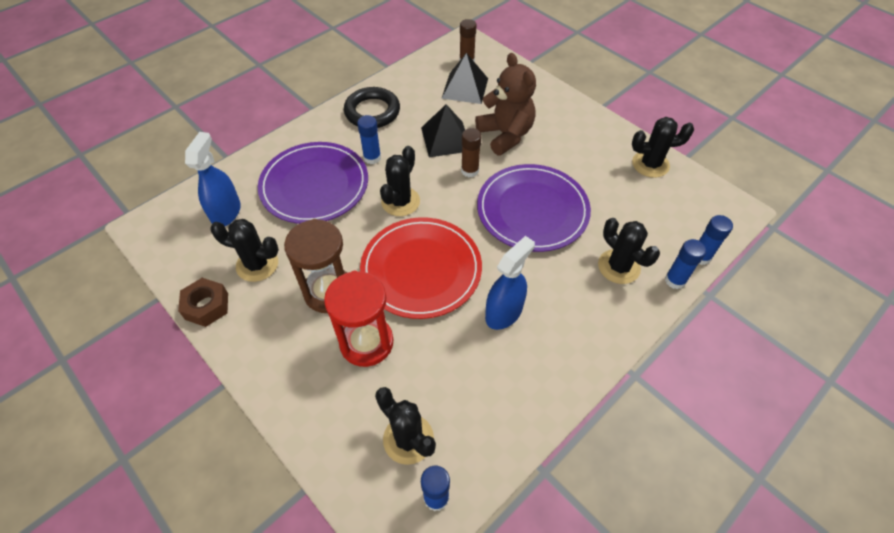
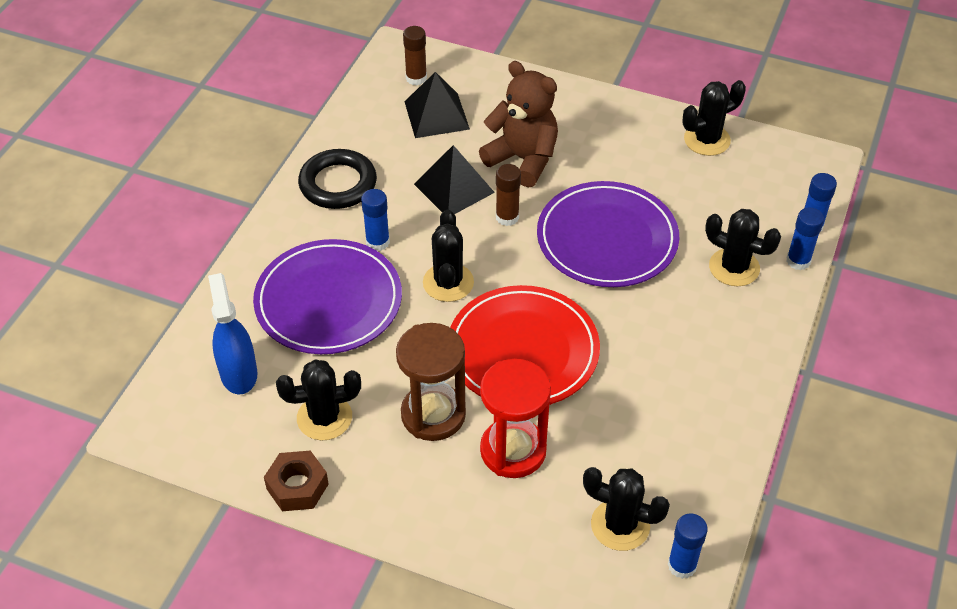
camera: 25 degrees left, 5 degrees down
blue spray bottle [485,236,535,330] -> none

